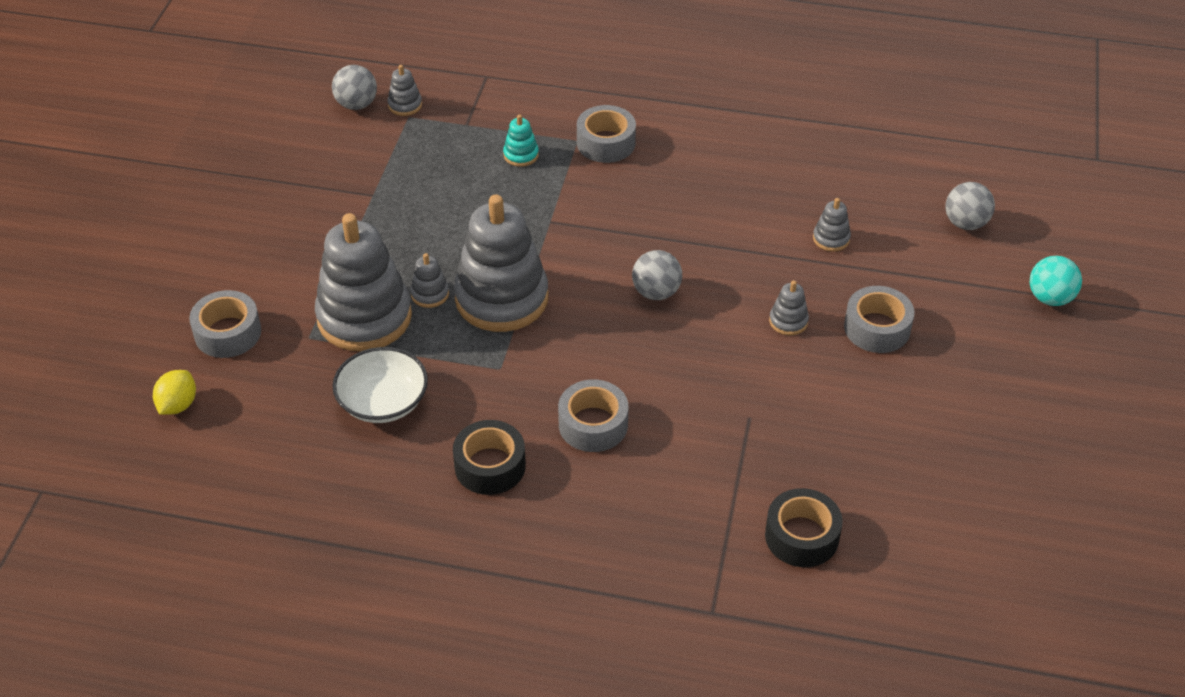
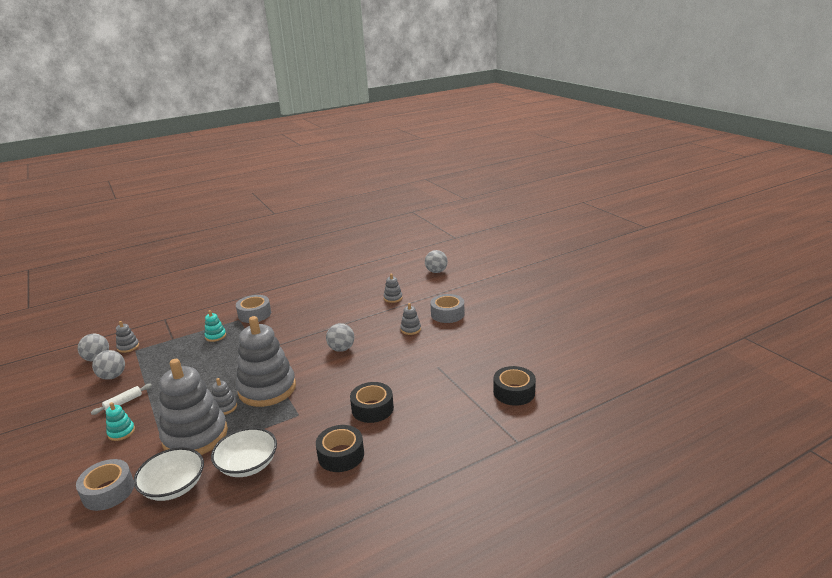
camera: 40 degrees left, 20 degrees down
yellow lemon [153,370,196,415] -> none
grey tape [558,379,628,452] -> black tape [350,382,394,423]
turquoise ball [1030,256,1082,306] -> none
none -> white rolling pin [91,384,152,415]
none -> grey ball [92,350,125,380]
none -> turquoise stacking toy [106,402,135,441]
none -> white bowl [134,448,204,501]

